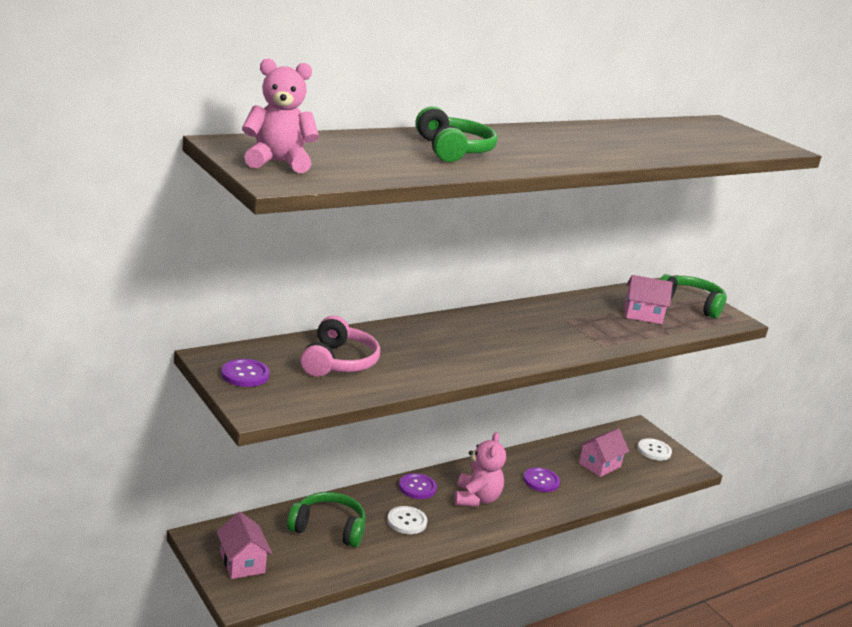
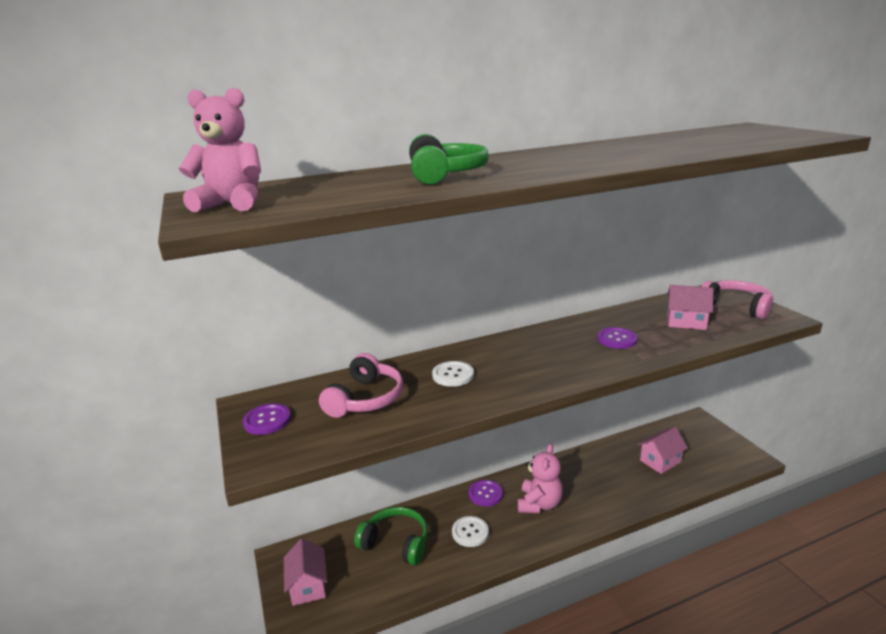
camera: 15 degrees right, 0 degrees up
purple button [523,467,560,492] -> purple button moved to [597,327,637,349]
white button [637,438,672,461] -> white button moved to [432,361,474,387]
green headphones [660,274,727,319] -> pink headphones [701,280,773,319]

